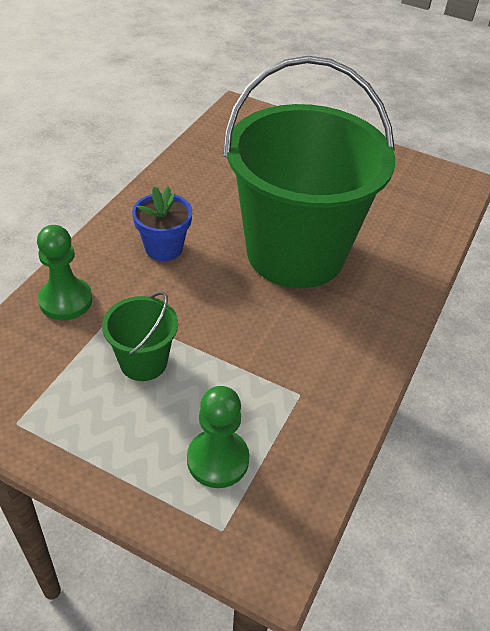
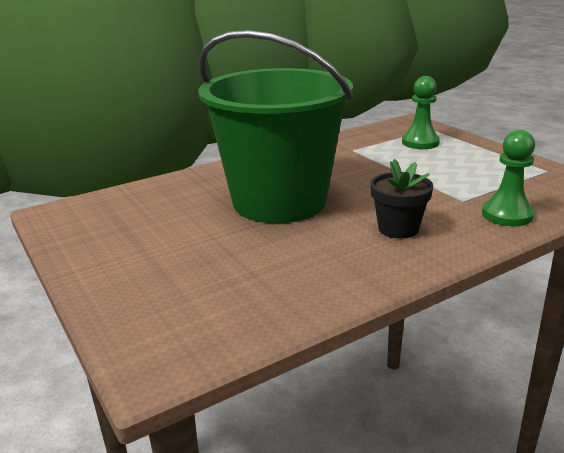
camera: 145 degrees left, 20 degrees down
green bucket [102,291,178,381] -> none
blue flower pot [132,186,192,261] -> black flower pot [370,159,433,239]

